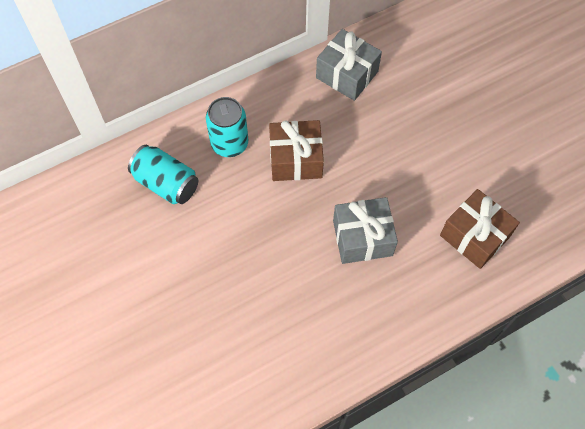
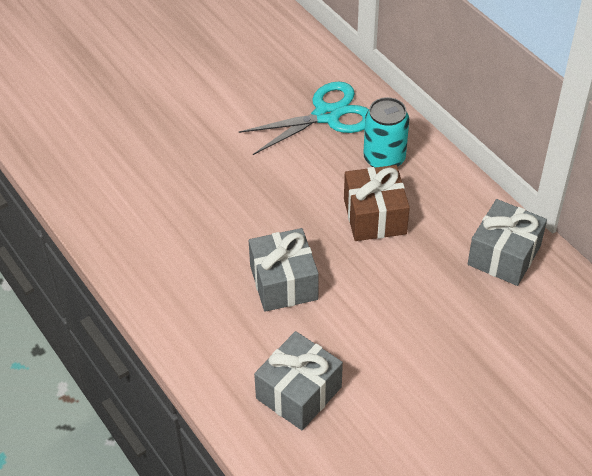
camera: 85 degrees right, 15 degrees down
turquoise can [128,145,198,204] -> turquoise scissors [239,81,369,155]
brown gift [440,189,520,269] -> grey gift [254,331,343,430]

